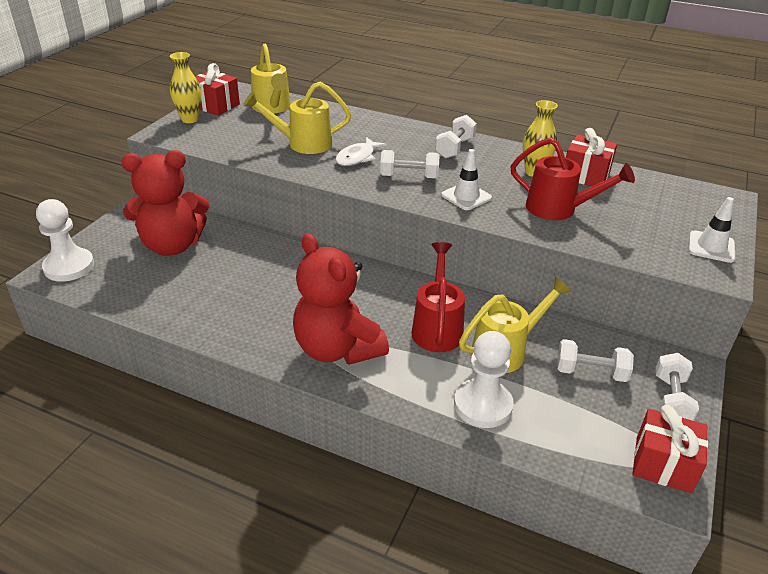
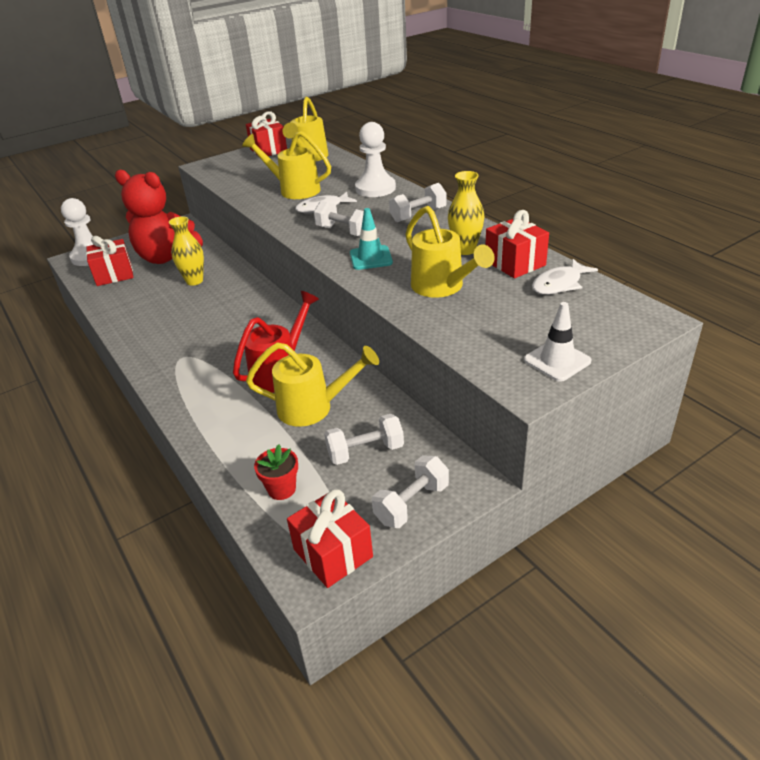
camera: 35 degrees right, 0 degrees up
yellow vase [170,52,201,123] -> yellow vase moved to [169,216,204,286]
red teddy bear [293,233,389,365] -> none
white traffic cone [441,149,492,210] -> turquoise traffic cone [350,208,393,270]
white pawn [454,331,514,428] -> white pawn moved to [355,122,396,197]
red watering can [510,137,635,220] -> yellow watering can [406,206,495,298]
white dumbbell [556,339,634,382] -> white dumbbell turned 60 degrees counterclockwise [324,414,404,465]
none -> red gift [86,236,133,286]
none -> red flower pot [254,444,298,500]
none -> white fish [532,259,598,295]

